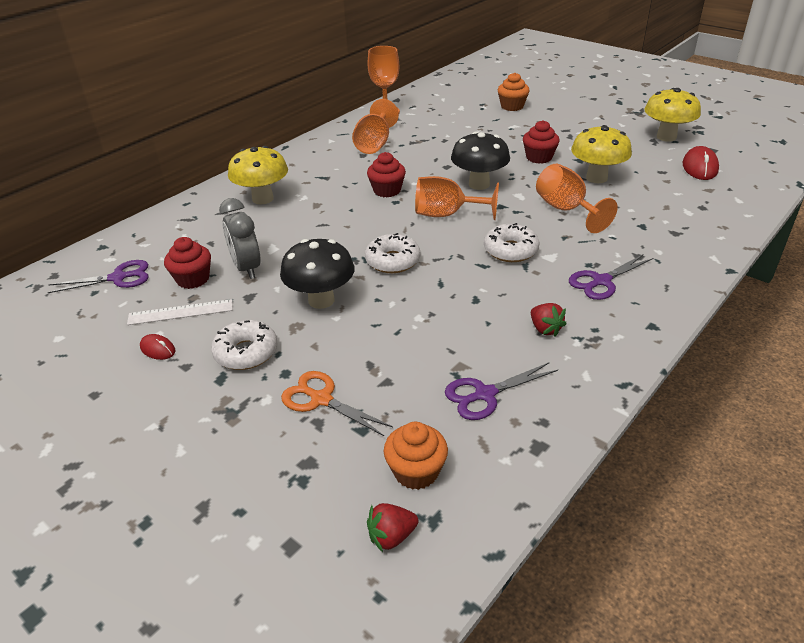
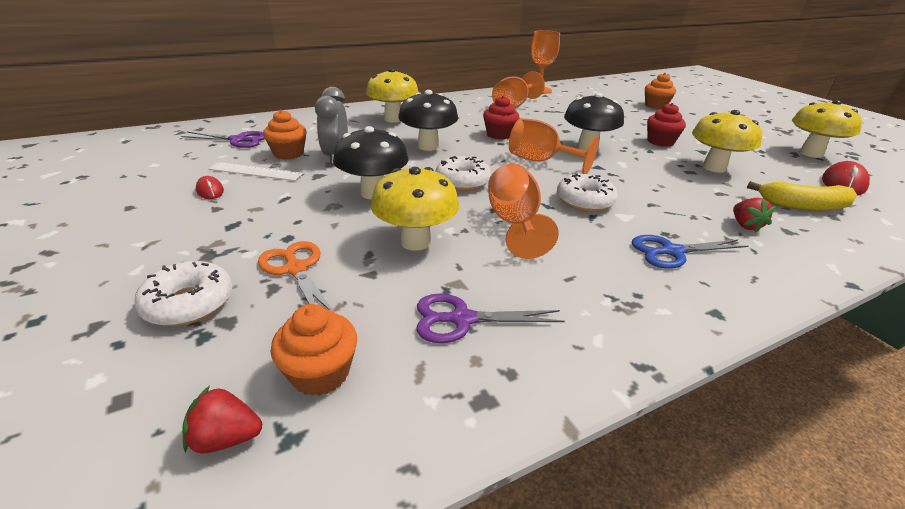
camera: 20 degrees right, 5 degrees down
red cupcake [164,237,211,289] -> orange cupcake [263,110,307,160]
white donut [211,320,278,370] -> white donut moved to [134,261,233,326]
red strawberry [531,303,567,337] -> red strawberry moved to [733,198,775,233]
orange goblet [536,164,618,233] -> orange goblet moved to [488,164,559,259]
purple scissors [569,254,653,300] -> blue scissors [632,235,749,269]
none -> yellow mushroom [371,167,460,251]
none -> black mushroom [398,90,459,151]
none -> yellow banana [747,181,857,211]

